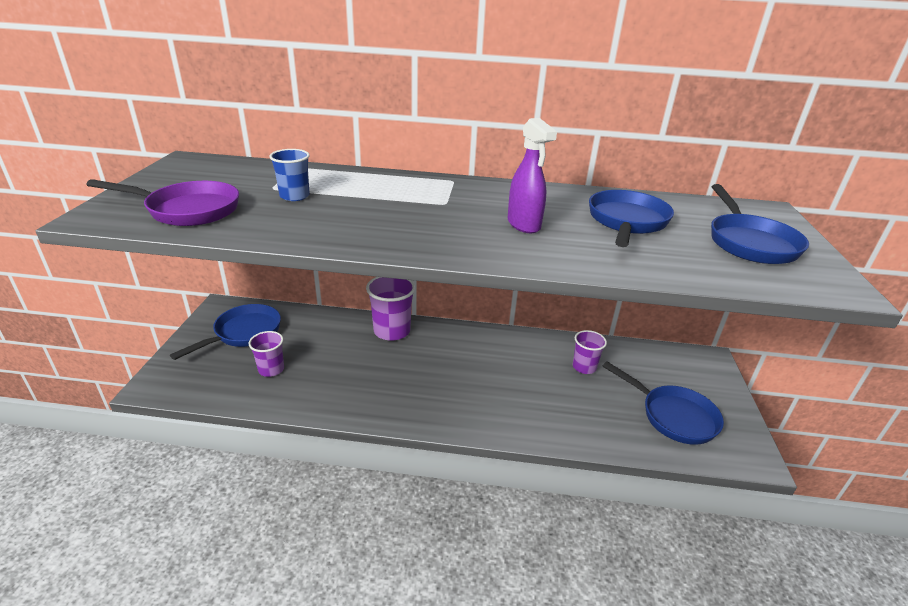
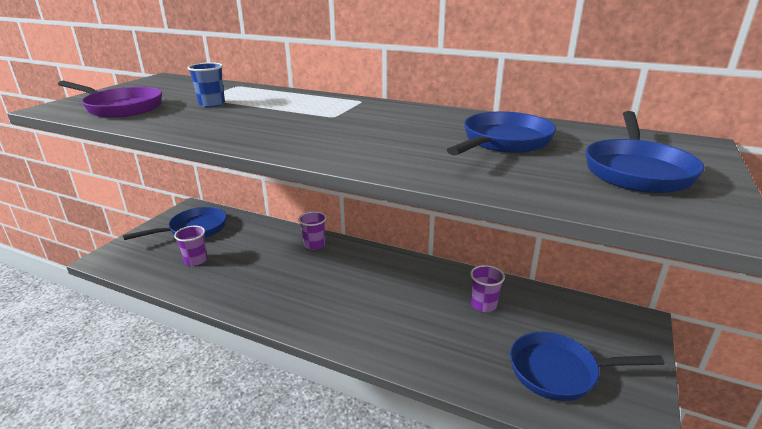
camera: 20 degrees right, 5 degrees down
purple cup [366,277,416,341] -> purple cup [298,211,326,250], size x0.62
purple spray bottle [508,118,557,233] -> none
blue pan [603,361,724,445] -> blue pan turned 120 degrees clockwise [510,332,664,401]

